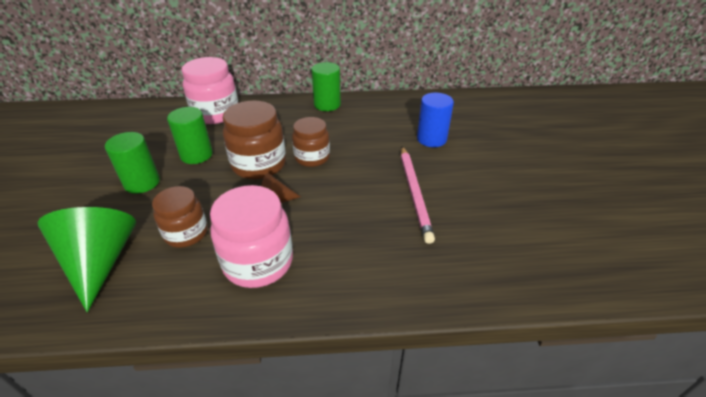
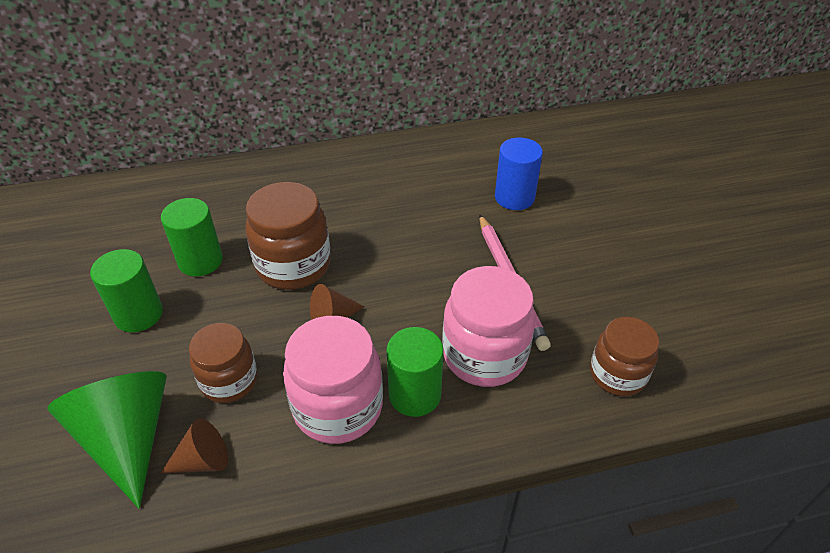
camera: 10 degrees left, 5 degrees up
pink jar [182,57,238,124] -> pink jar moved to [442,266,536,387]
brown jar [292,117,330,167] -> brown jar moved to [590,317,659,396]
green cylinder [311,62,341,111] -> green cylinder moved to [386,327,444,417]
none -> brown cone [161,418,228,473]

